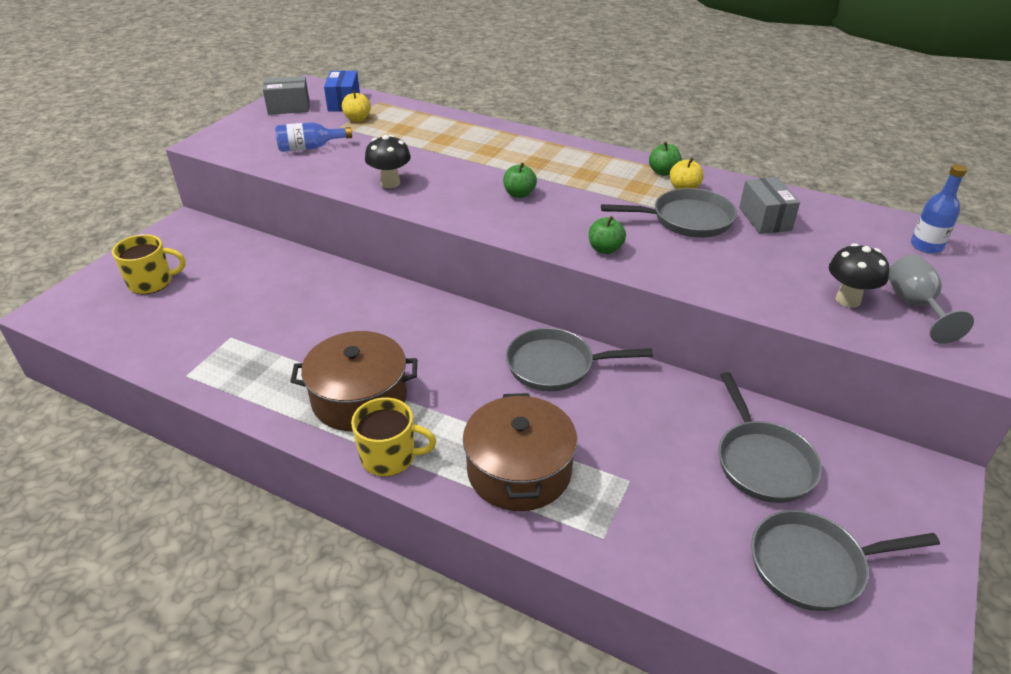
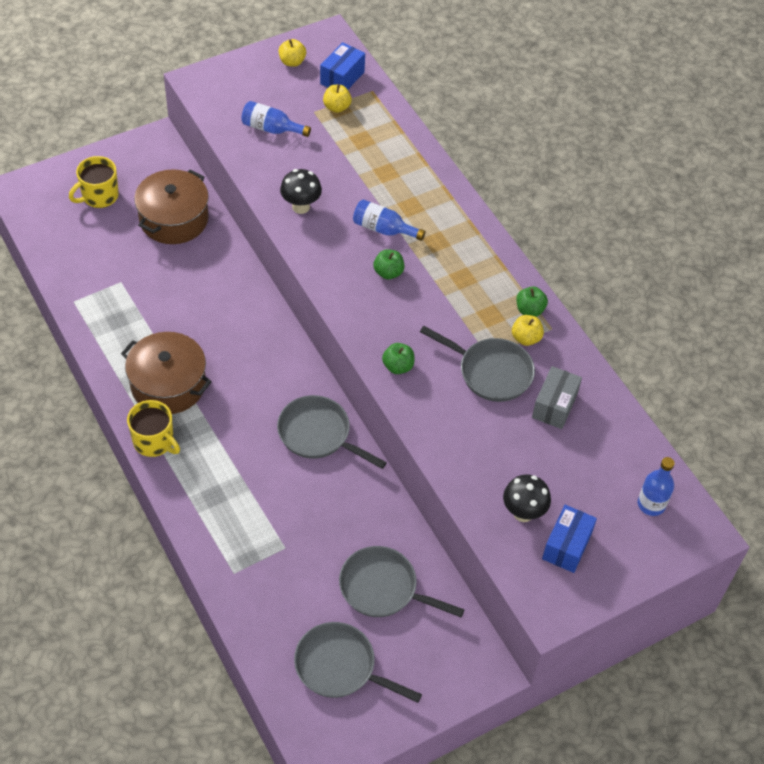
camera: 30 degrees right, 15 degrees up
yellow mug [112,234,186,294] -> yellow mug turned 120 degrees clockwise [69,156,119,208]
grey box [263,76,310,115] -> yellow apple [278,39,306,67]
brown pot [463,393,577,511] -> brown pot moved to [134,169,209,244]
grey pan [718,372,822,503] -> grey pan turned 90 degrees clockwise [339,546,465,617]
grey goblet [888,255,974,344] -> blue box [542,505,597,573]
none -> blue bottle [353,199,426,241]

